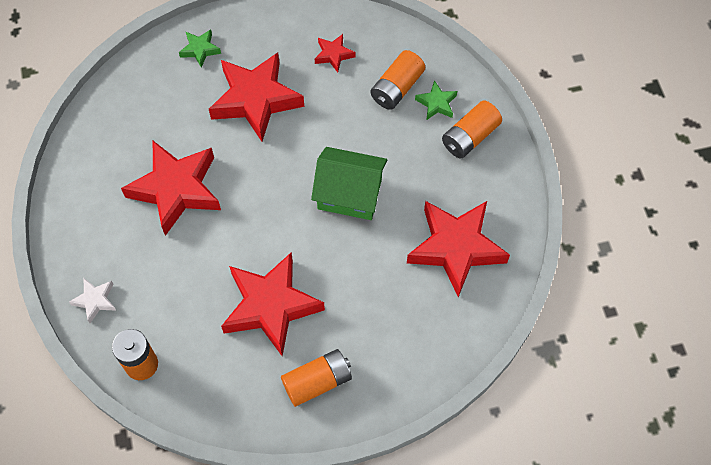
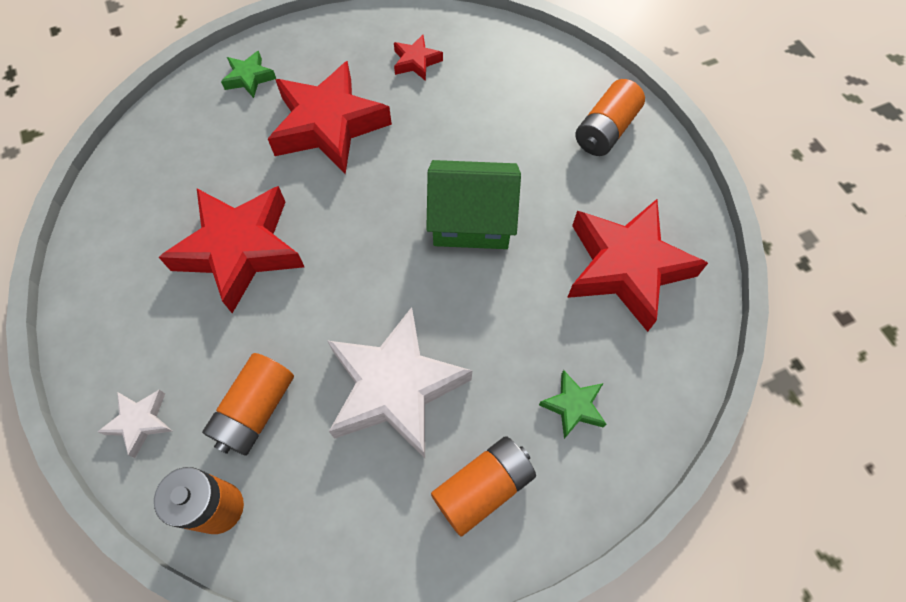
camera: 10 degrees left, 0 degrees up
red star [221,252,325,356] -> white star [327,307,472,458]
orange battery [371,50,425,110] -> orange battery moved to [202,353,294,456]
green star [415,80,457,120] -> green star moved to [539,370,606,439]

